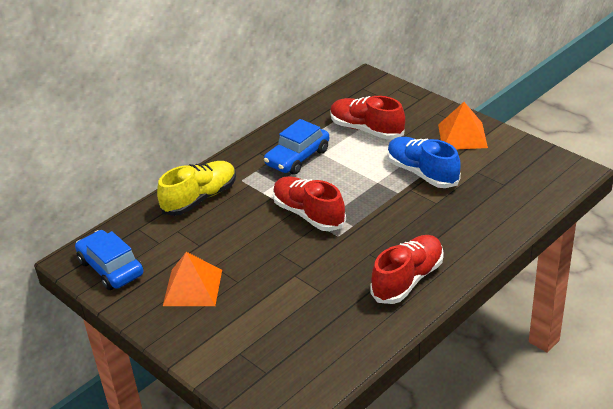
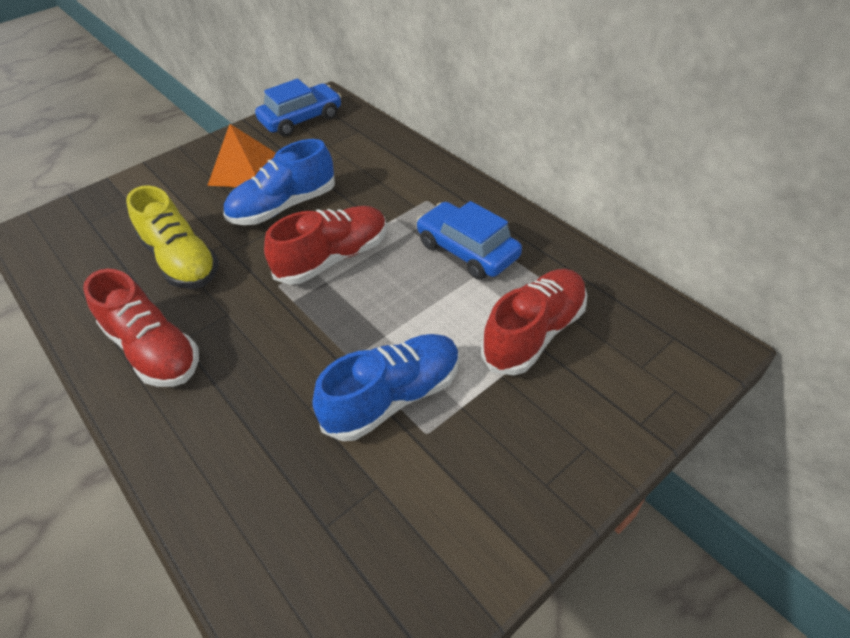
camera: 95 degrees right, 10 degrees up
yellow shoe [157,161,236,216] -> yellow shoe moved to [126,185,219,289]
orange pyramid [438,102,488,149] -> none
none -> blue shoe [223,139,335,225]

